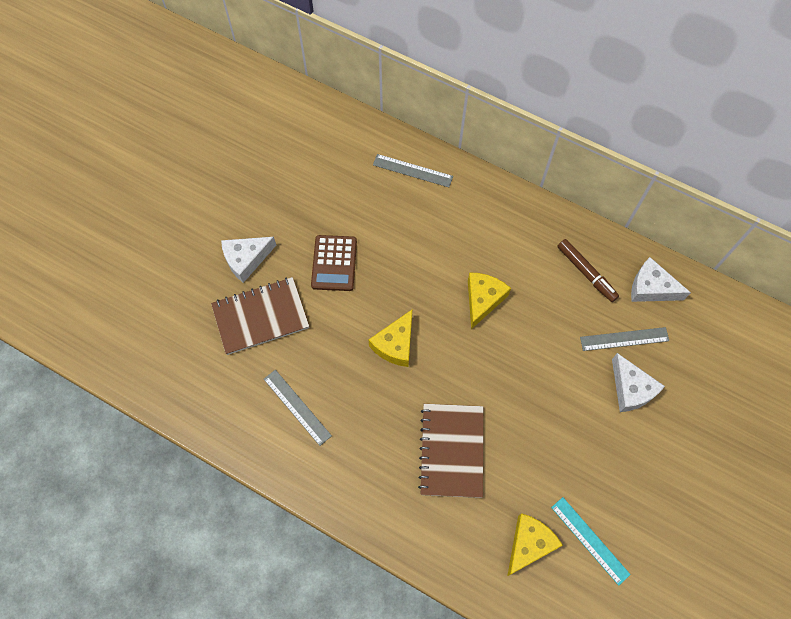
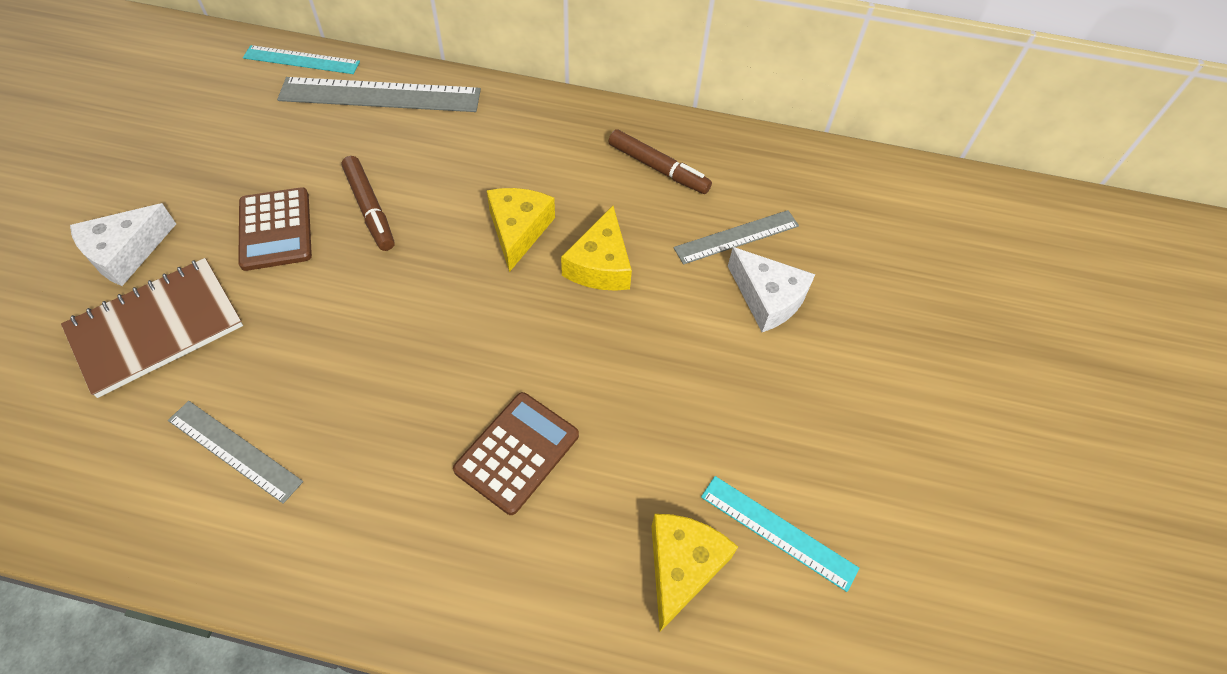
camera: 20 degrees left, 10 degrees down
yellow cheese [368,310,412,367] -> yellow cheese moved to [561,206,632,291]
grey ruler [373,154,453,187] -> grey ruler [277,77,481,112], size x1.67
brown notebook [418,404,483,498] -> brown calculator [453,392,579,515]
white cheese [631,257,691,302] -> none
none -> turquoise ruler [243,45,360,74]
none -> brown marker [341,156,395,251]

